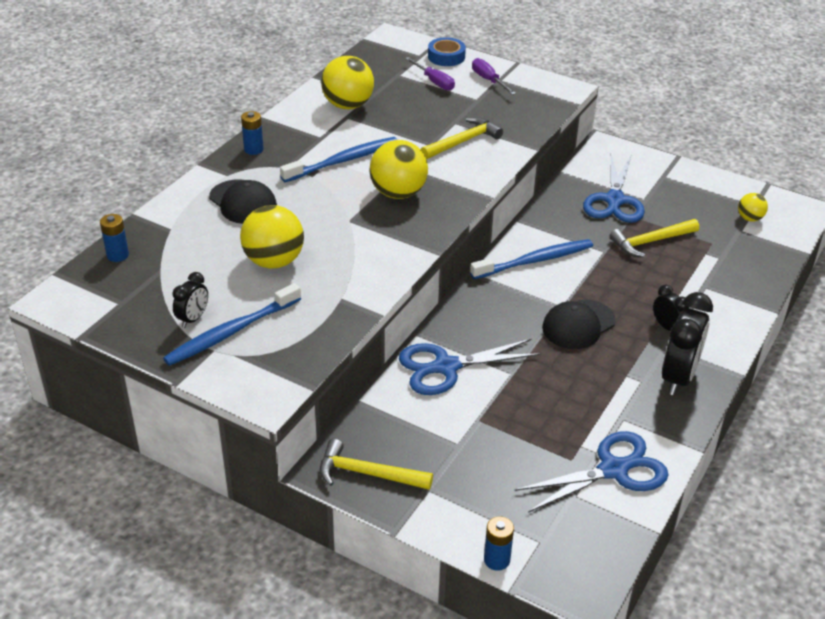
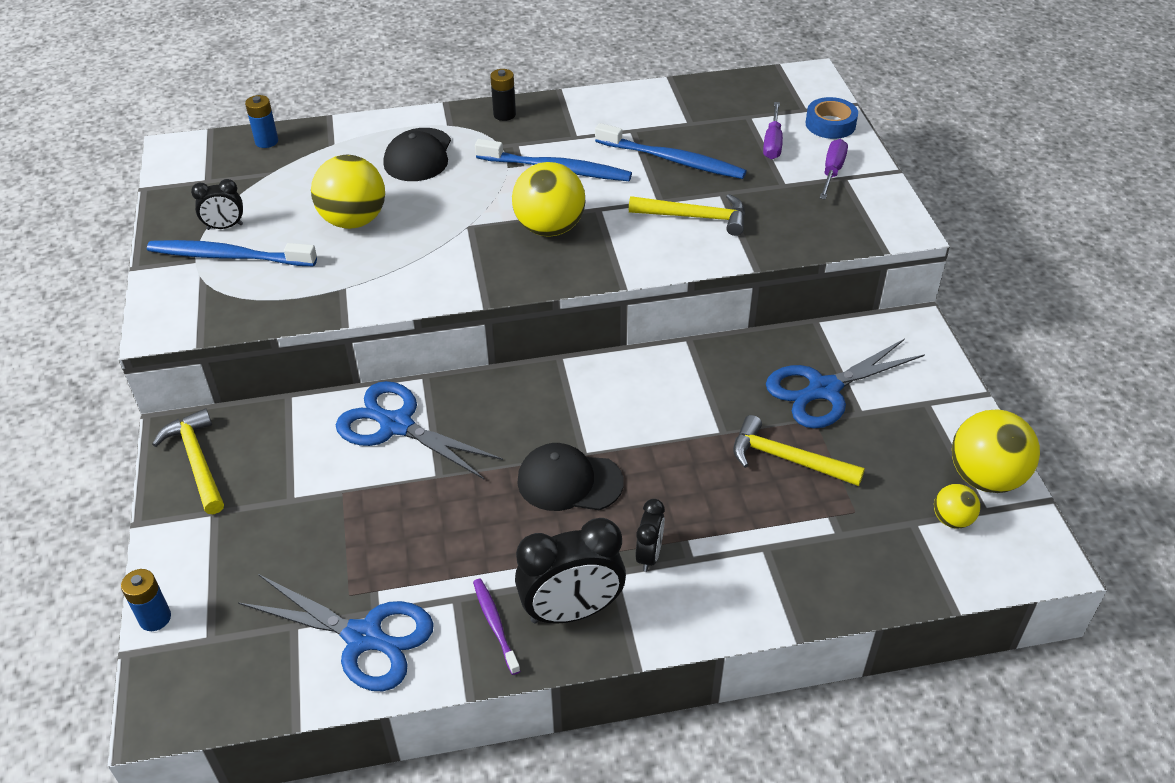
camera: 50 degrees right, 5 degrees up
blue battery [241,111,264,155] -> black battery [490,69,516,121]
yellow ball [321,56,374,109] -> yellow ball moved to [952,409,1040,493]
blue toothbrush [470,239,593,279] -> blue toothbrush moved to [595,123,746,179]
none -> purple toothbrush [473,579,520,675]

